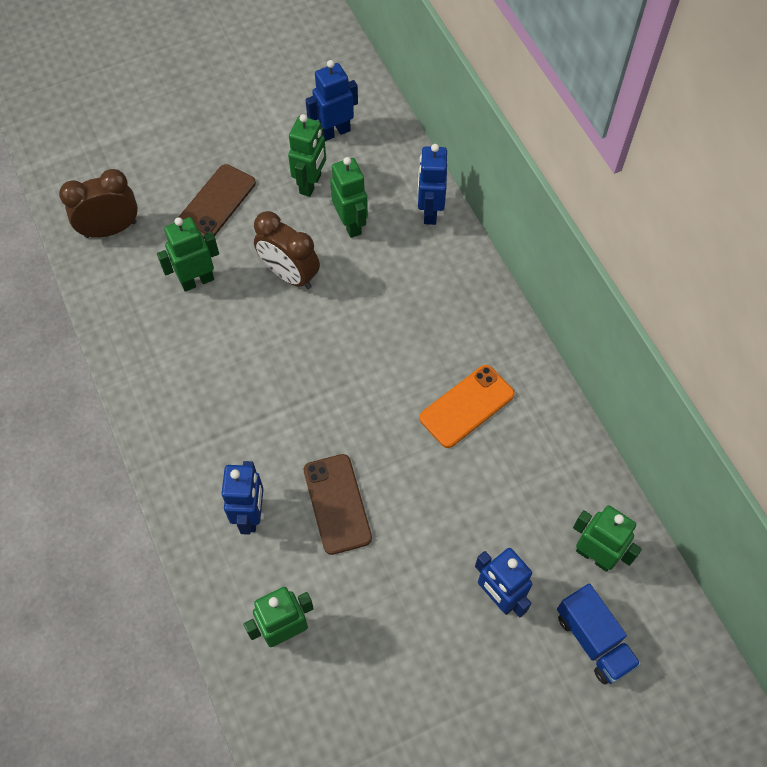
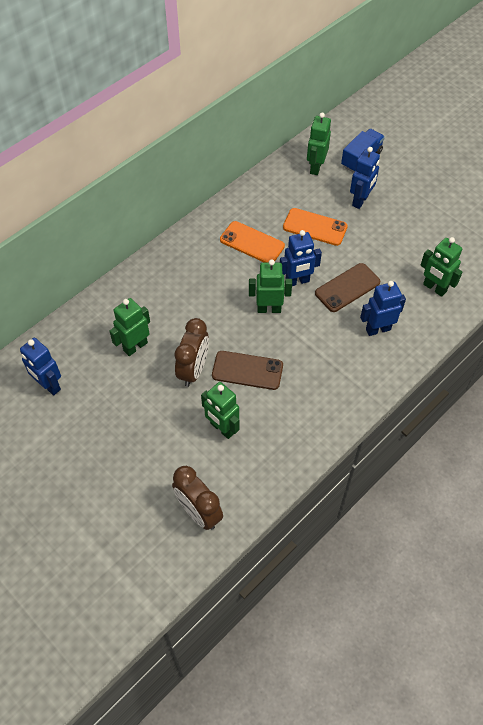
camera: 110 degrees left, 5 degrees down
brown phone [179,164,256,238] -> brown phone moved to [212,351,283,390]
green robot [288,114,326,197] -> green robot moved to [249,259,292,313]
blue robot [418,144,447,225] -> blue robot moved to [280,230,322,286]
none -> orange phone [283,208,348,246]

